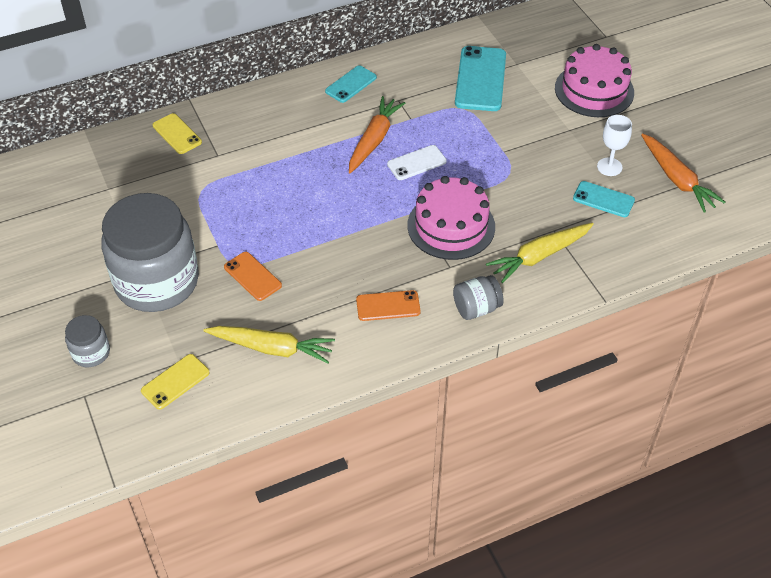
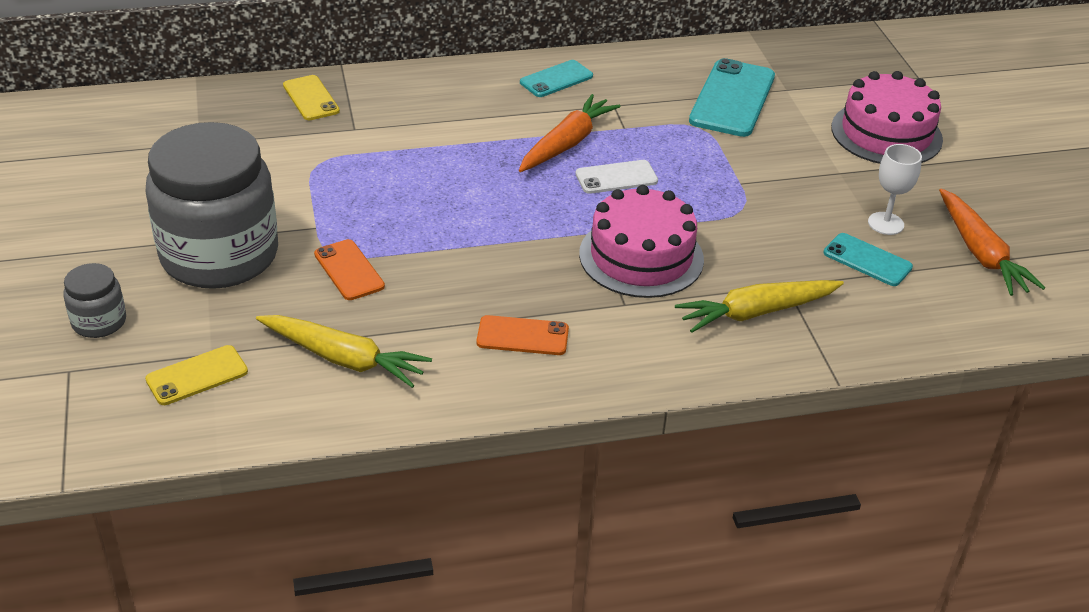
camera: 10 degrees right, 10 degrees down
grey jar [453,275,504,320] -> none

